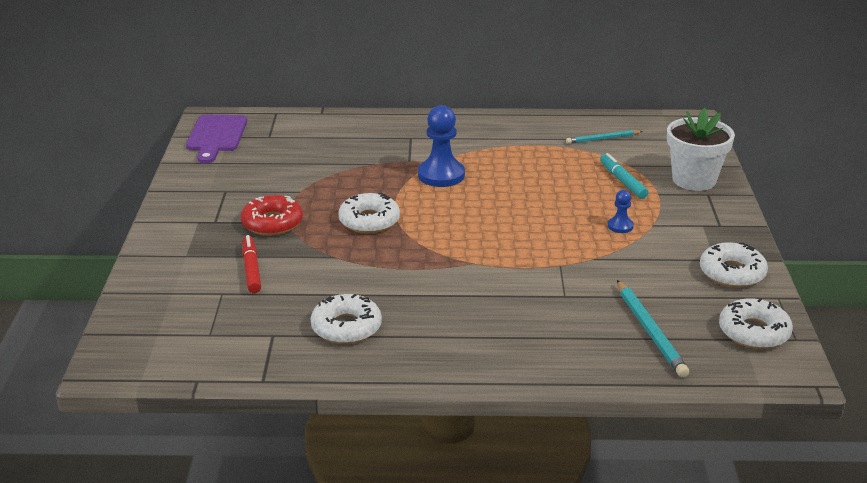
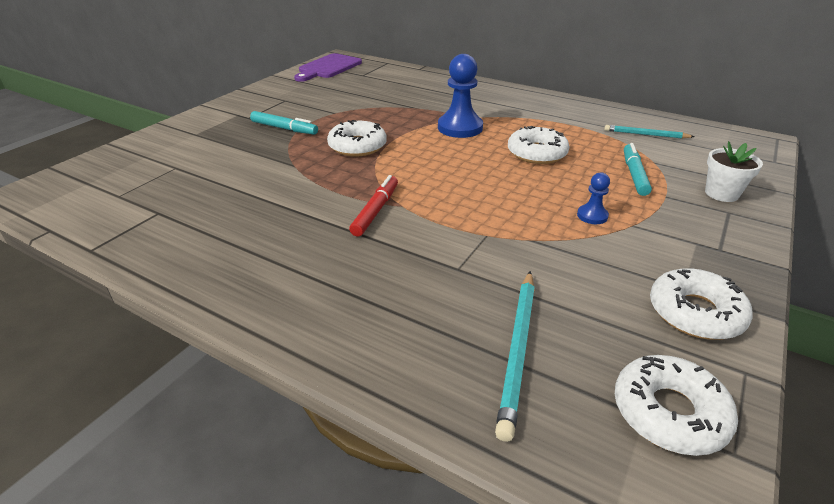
camera: 30 degrees right, 5 degrees up
red donut [241,195,303,236] -> turquoise marker [250,111,318,135]
red marker [242,235,261,293] -> red marker moved to [349,175,398,237]
white donut [311,294,382,344] -> white donut moved to [508,126,570,164]
white flower pot [667,108,735,191] -> white flower pot [705,141,763,202], size x0.61

